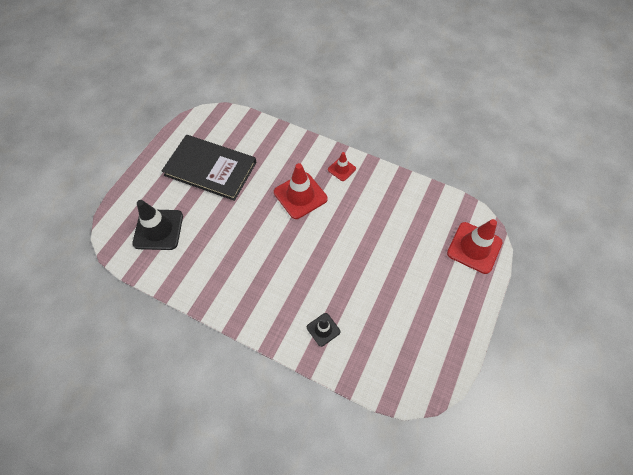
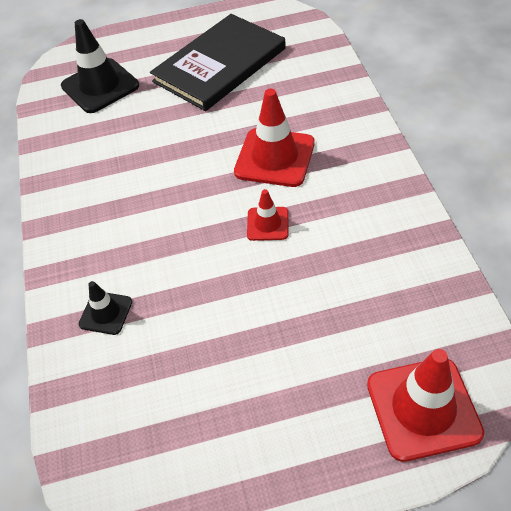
camera: 55 degrees right, 10 degrees down
black book [162,135,256,201] -> black book turned 60 degrees clockwise [150,14,286,111]
red traffic cone [328,152,356,181] -> red traffic cone moved to [247,189,288,241]

